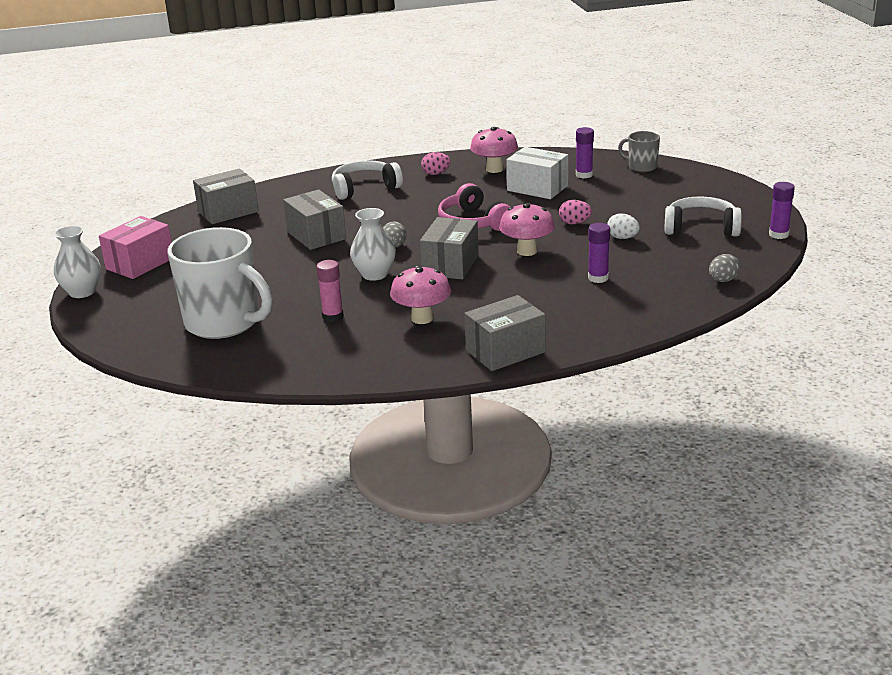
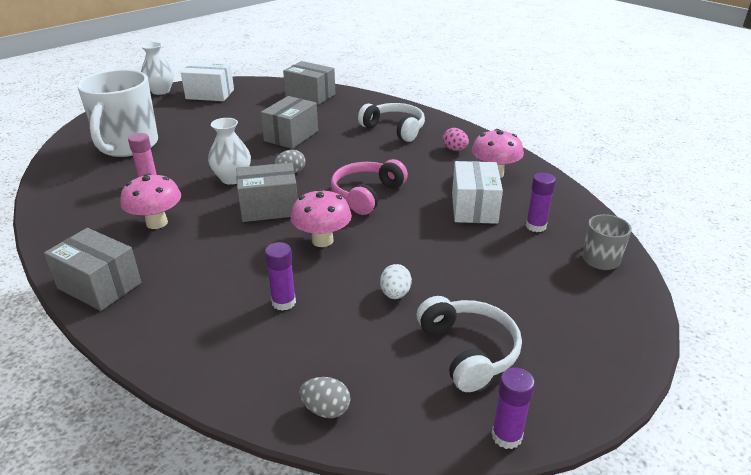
camera: 60 degrees right, 5 degrees up
pink box [99,216,172,279] -> white box [181,62,234,101]
pink egg [559,200,592,224] -> none

